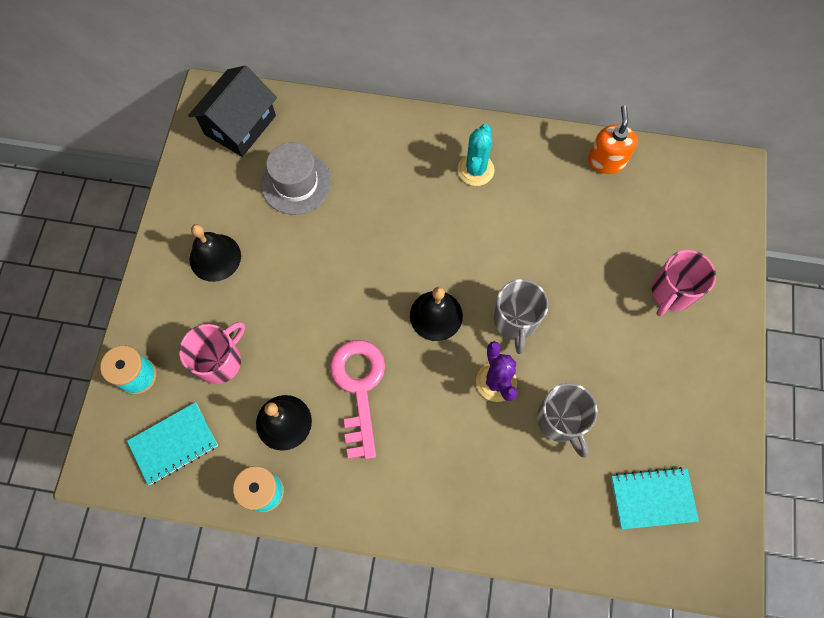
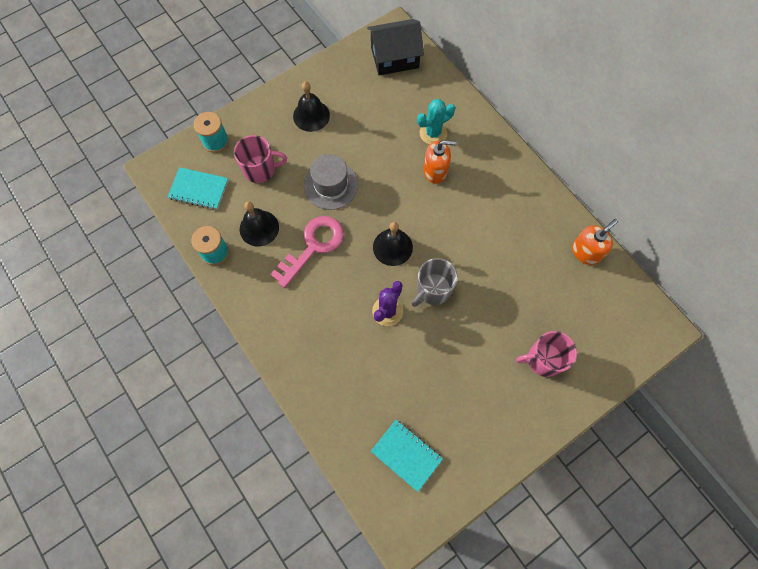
camera: 45 degrees right, 0 degrees up
grey hat [261,142,331,215] -> grey hat moved to [304,154,358,210]
turquoise cactus [457,124,494,186] -> turquoise cactus moved to [417,99,455,145]
grey mug [537,383,598,458] -> none
none -> orange soap dispenser [423,140,457,184]

